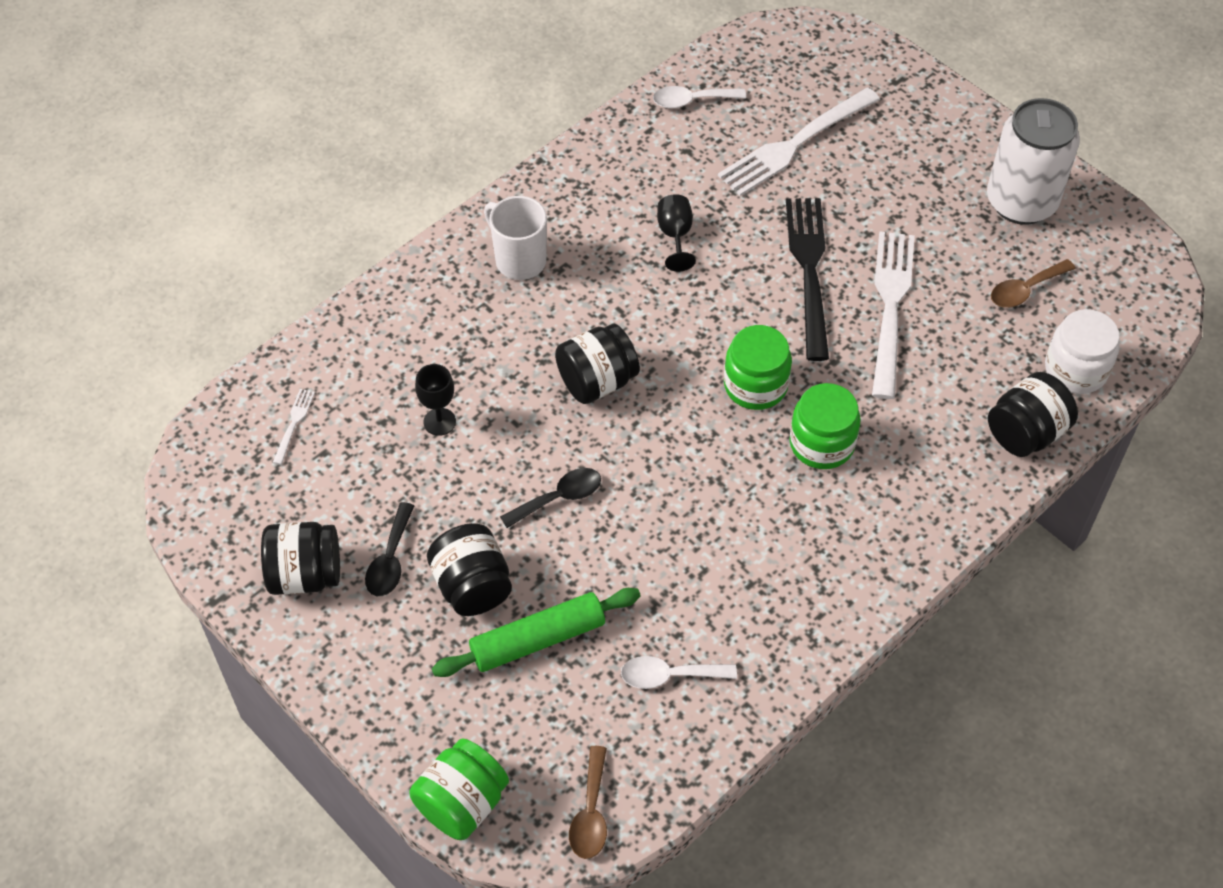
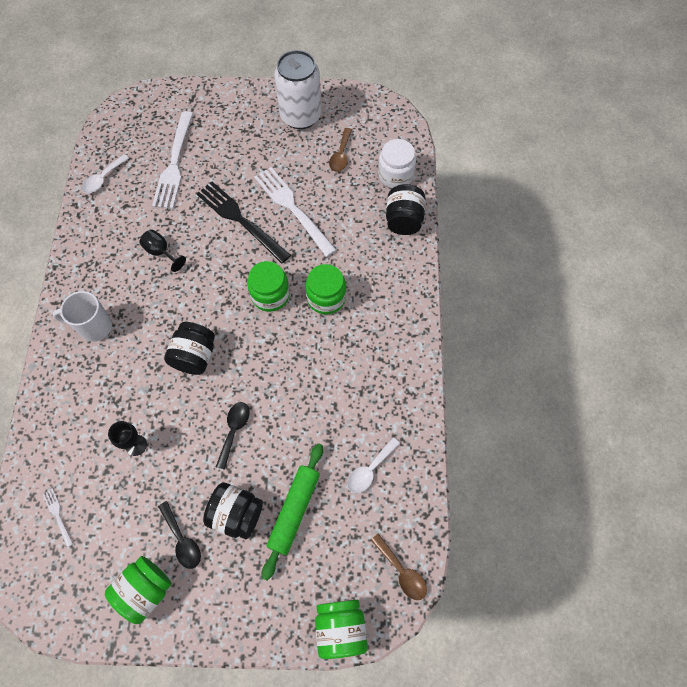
camera: 45 degrees left, 10 degrees up
black jar [261,522,340,595] -> green jar [105,556,172,624]

